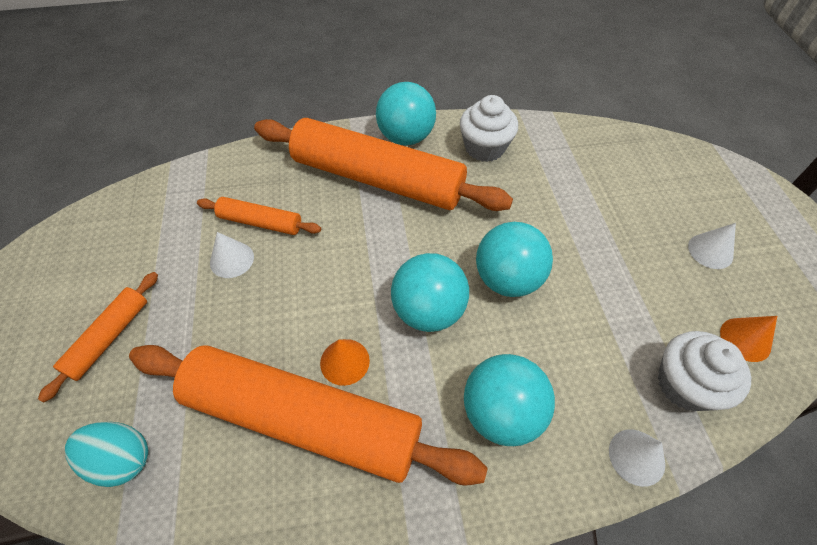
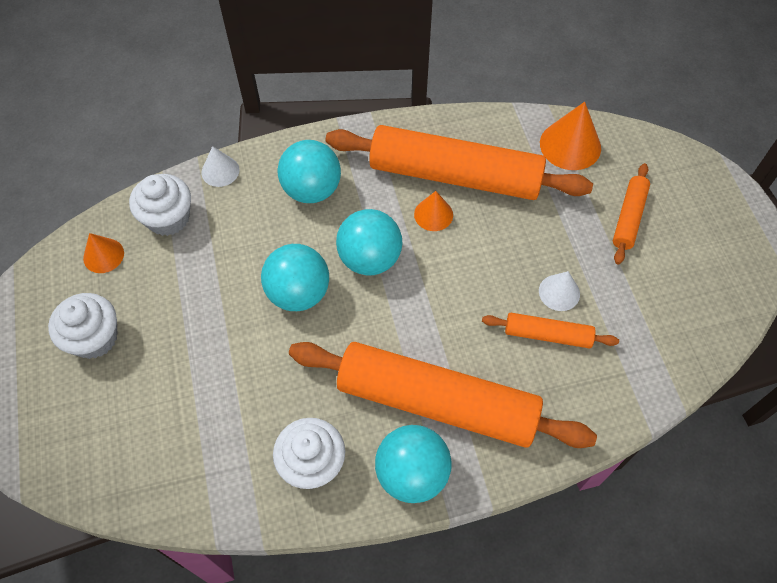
camera: 175 degrees right, 5 degrees up
turquoise egg [65,422,148,487] -> orange cone [540,102,601,170]
white cone [688,223,736,269] -> white cupcake [48,293,117,359]

